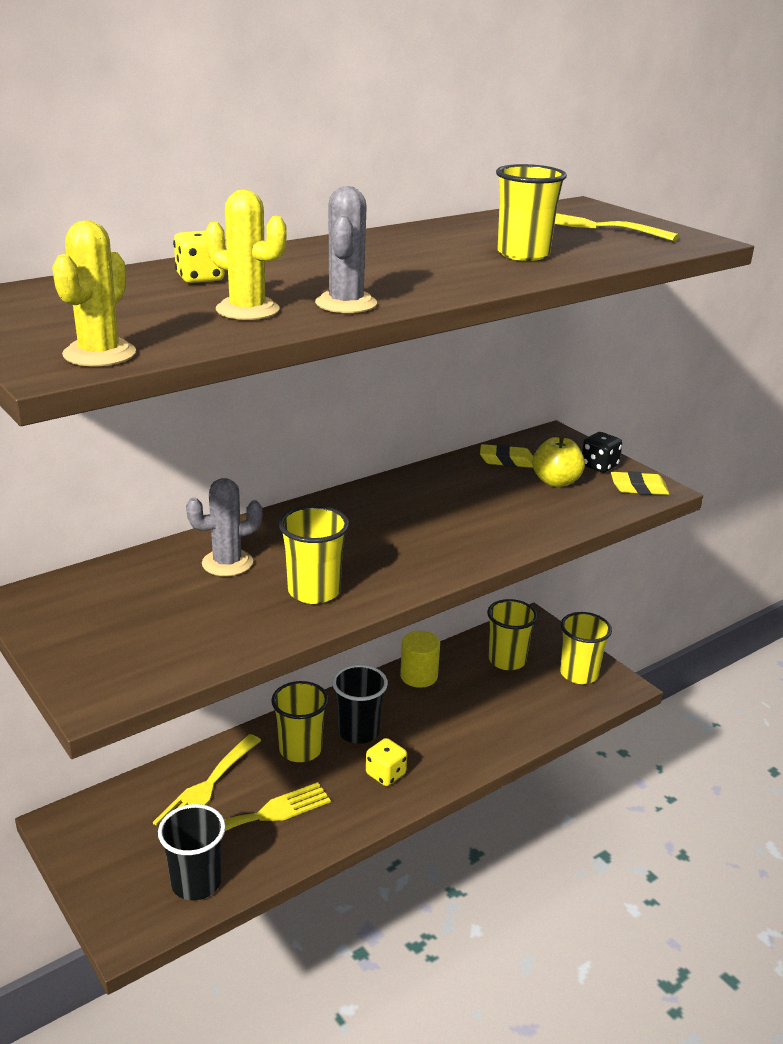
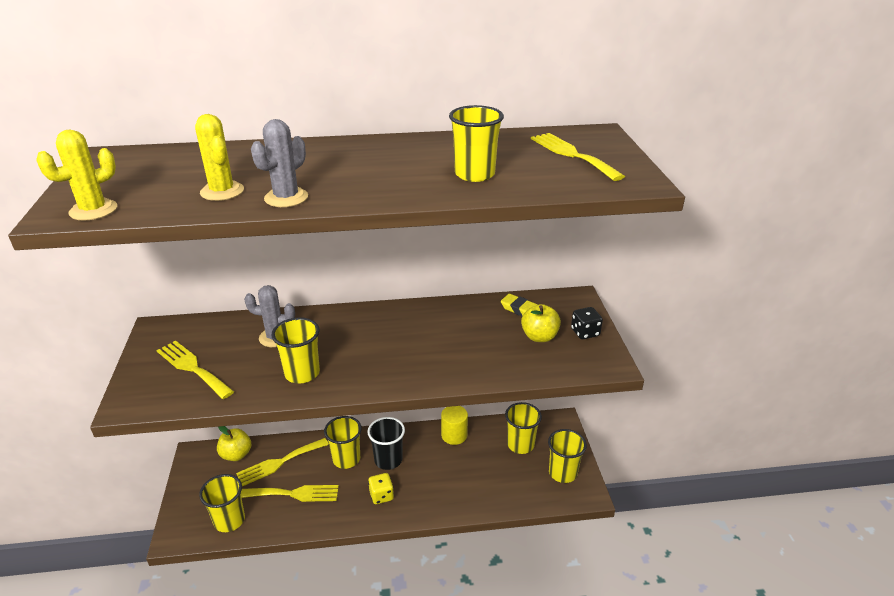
camera: 30 degrees right, 5 degrees up
black cup [158,804,226,900] -> yellow cup [199,474,245,532]
yellow dice [173,231,225,283] -> none
yellow eraser [611,471,669,495] -> none
none -> yellow fork [156,341,234,399]
none -> yellow apple [217,426,251,461]

